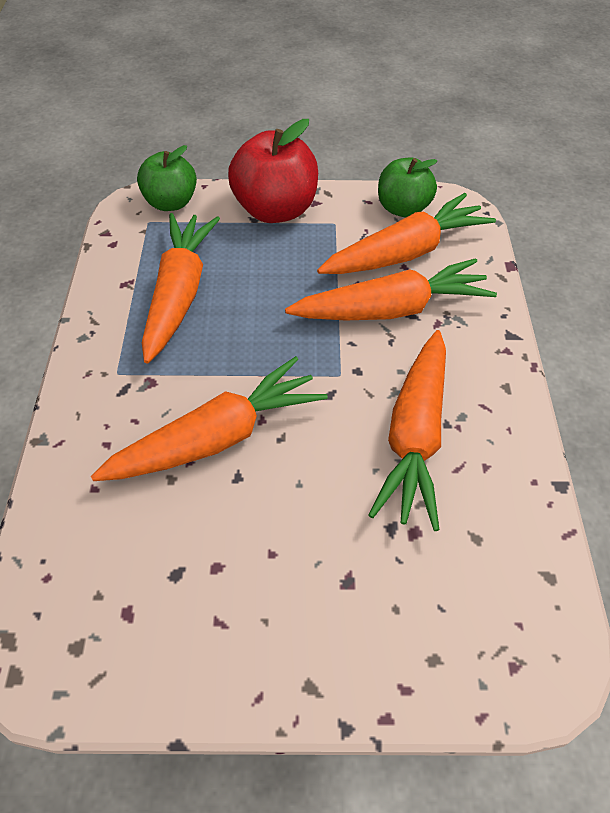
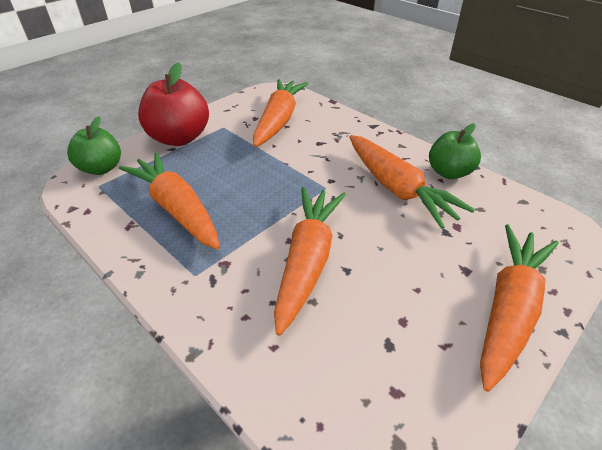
camera: 45 degrees left, 10 degrees down
orange carrot [285,258,497,321] -> orange carrot moved to [480,224,559,392]
green apple [378,158,437,217] -> green apple moved to [429,123,481,179]

